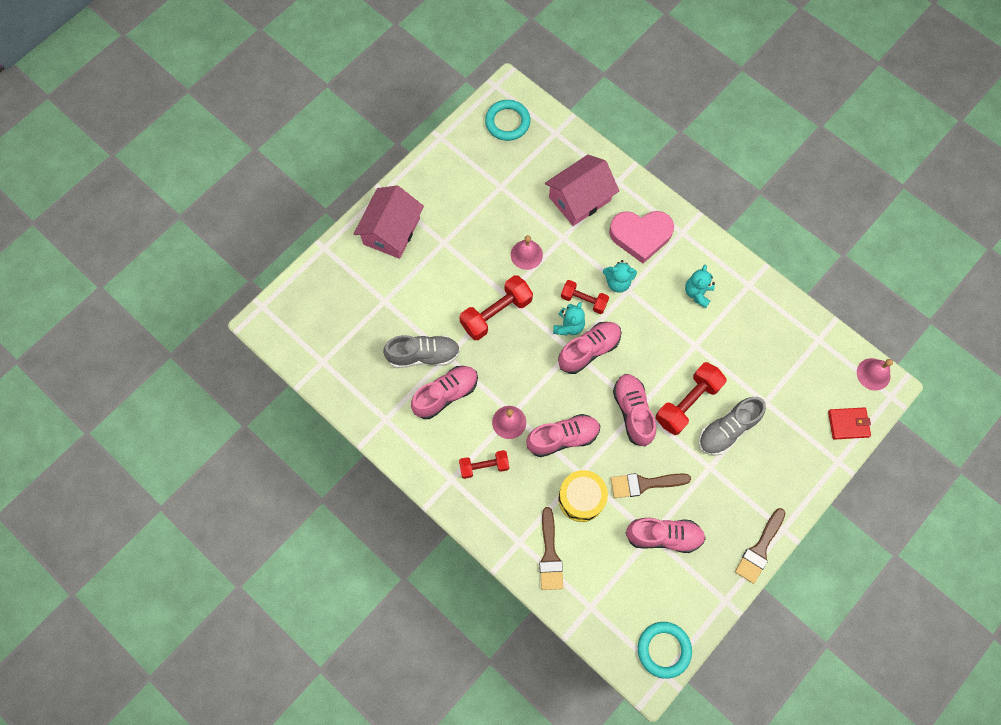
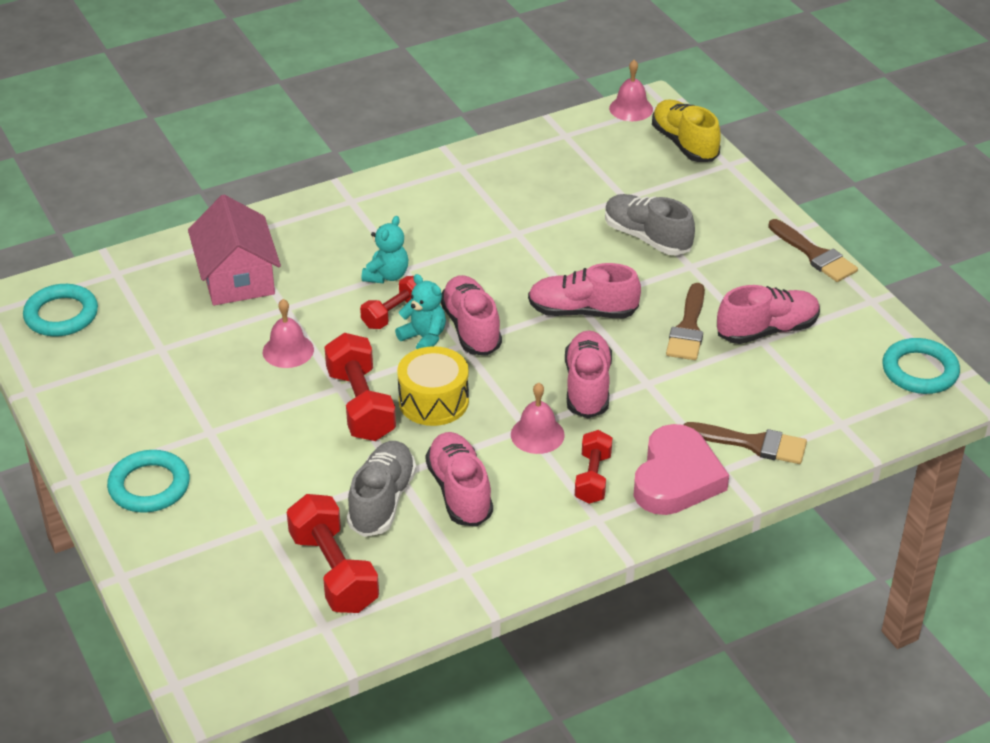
camera: 70 degrees left, 30 degrees down
pink house [354,186,424,259] -> turquoise ring [107,450,190,513]
yellow drum [558,470,608,522] -> yellow drum moved to [397,346,469,426]
pink heart [609,211,674,263] -> pink heart moved to [634,424,729,515]
pink shoe [626,518,706,553] -> pink shoe turned 45 degrees clockwise [717,285,820,344]
red dumbbell [656,362,727,435] -> red dumbbell moved to [287,494,379,613]
turquoise teddy bear [685,265,715,308] -> none
grey shoe [698,397,766,455] -> grey shoe turned 150 degrees clockwise [605,194,695,255]
red wallet [828,407,871,440] -> yellow shoe [652,99,721,162]

